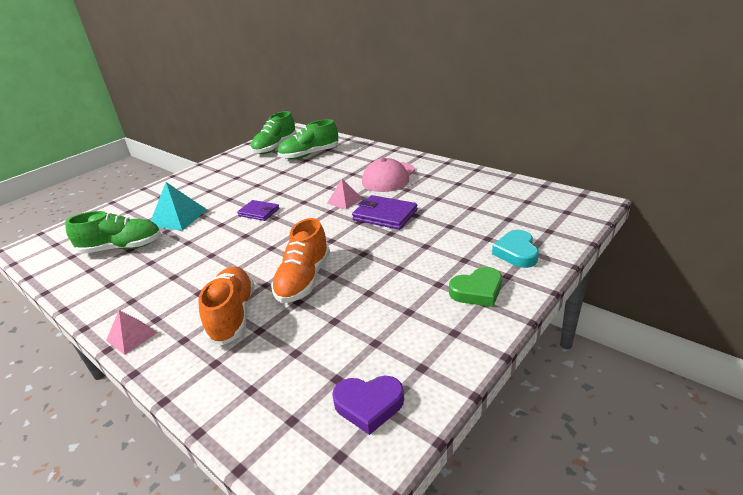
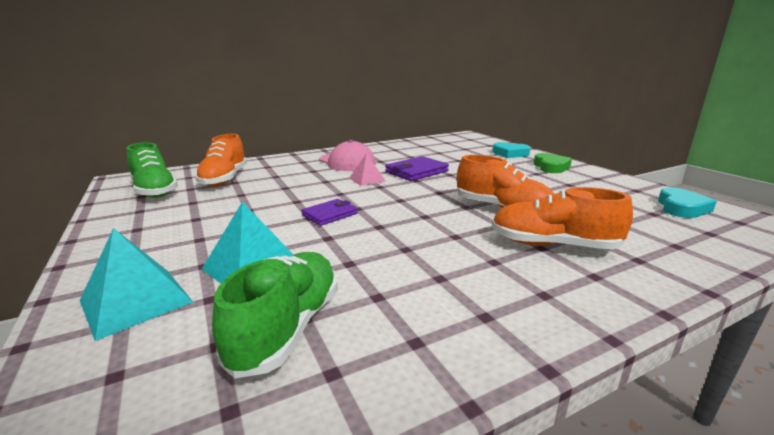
camera: 70 degrees left, 10 degrees down
pink pyramid [106,310,157,355] -> none
green shoe [277,119,338,159] -> orange shoe [195,134,247,187]
purple heart [332,376,404,435] -> turquoise heart [658,187,717,218]
none -> turquoise pyramid [80,228,193,341]

